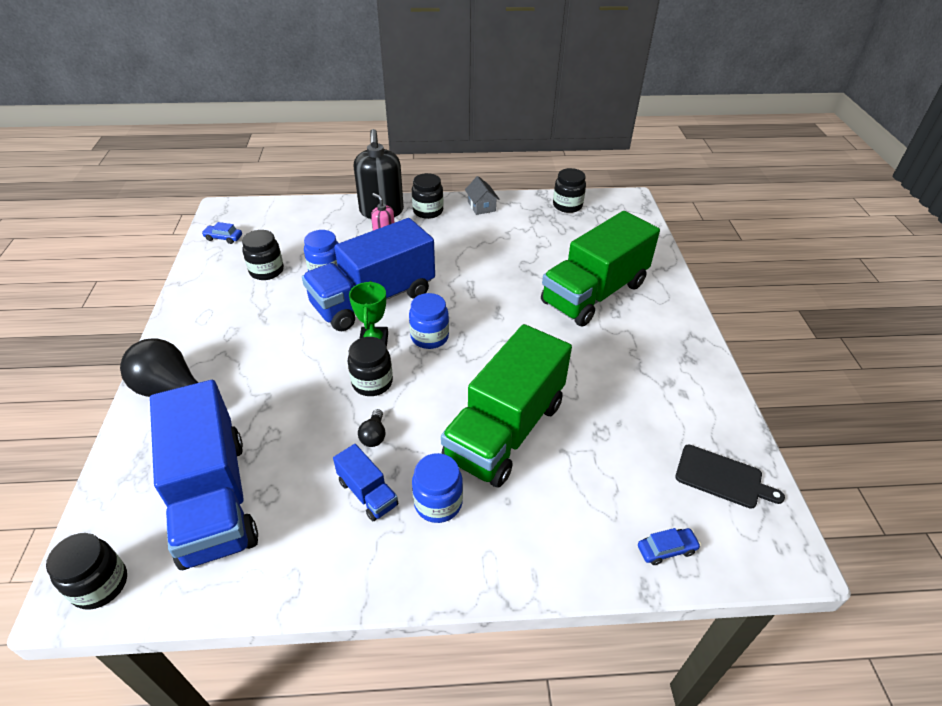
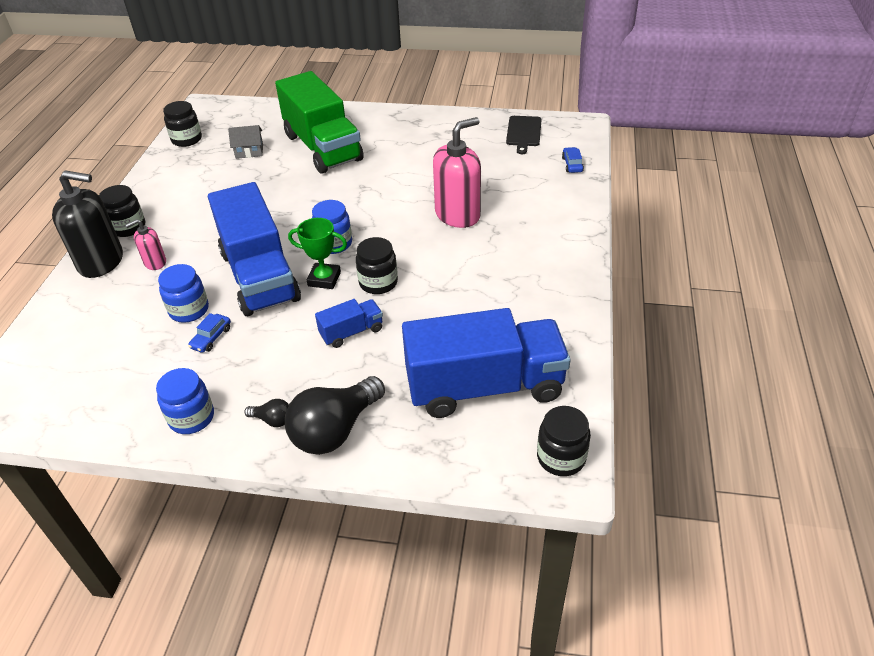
camera: 75 degrees left, 0 degrees up
blue car [202,222,242,244] -> blue car moved to [188,313,231,353]
black jar [242,230,284,280] -> none
blue truck [333,444,398,521] -> blue truck moved to [315,299,383,348]
black light bulb [358,409,385,447] -> black light bulb moved to [244,399,289,427]
blue jar [412,453,463,523] -> blue jar moved to [156,368,214,434]
green truck [441,324,572,488] -> pink soap dispenser [433,117,481,228]
grey house [465,176,500,215] -> grey house moved to [228,125,263,159]
black cutting board [675,445,785,509] -> black cutting board turned 150 degrees clockwise [506,116,542,154]

